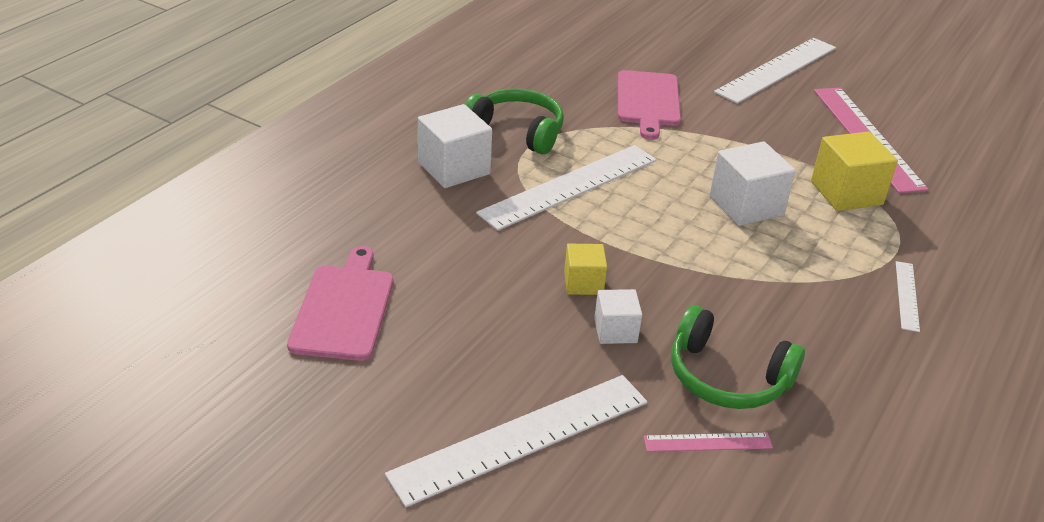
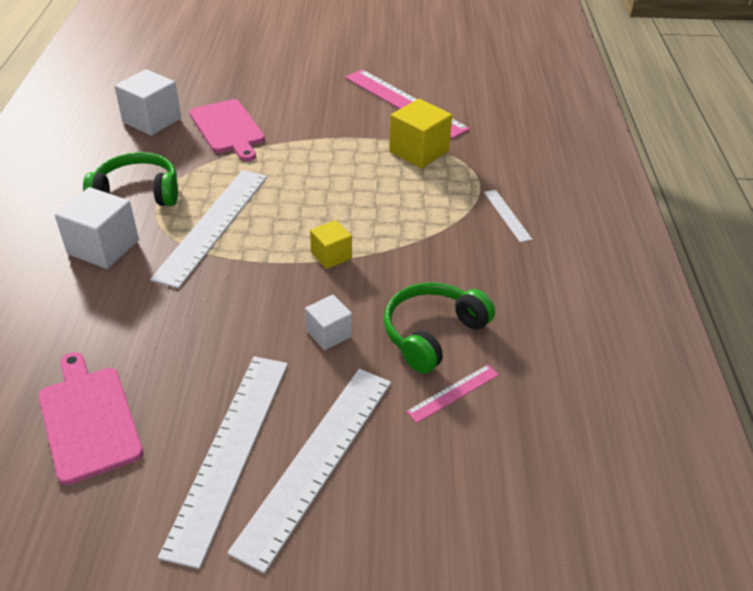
camera: 30 degrees left, 5 degrees up
yellow cube [564,244,607,295] -> yellow cube moved to [310,220,352,269]
green headphones [671,305,805,409] -> green headphones turned 135 degrees clockwise [384,282,495,373]
white cube [710,141,796,226] -> white cube moved to [114,69,181,136]
white ruler [714,38,836,104] -> white ruler moved to [158,356,288,569]

